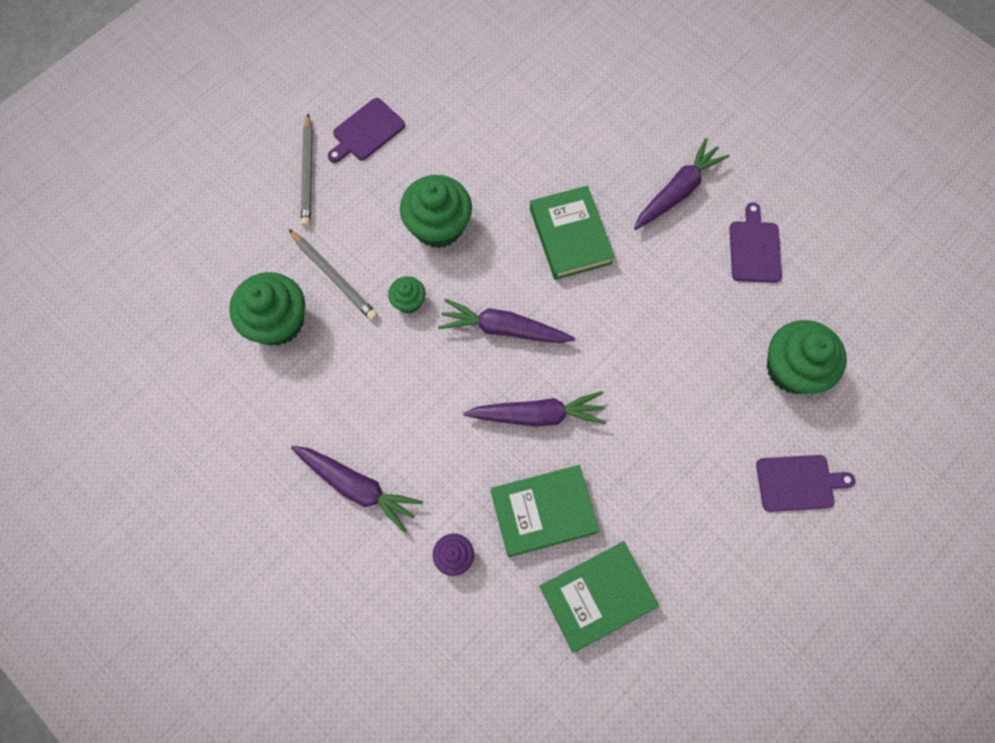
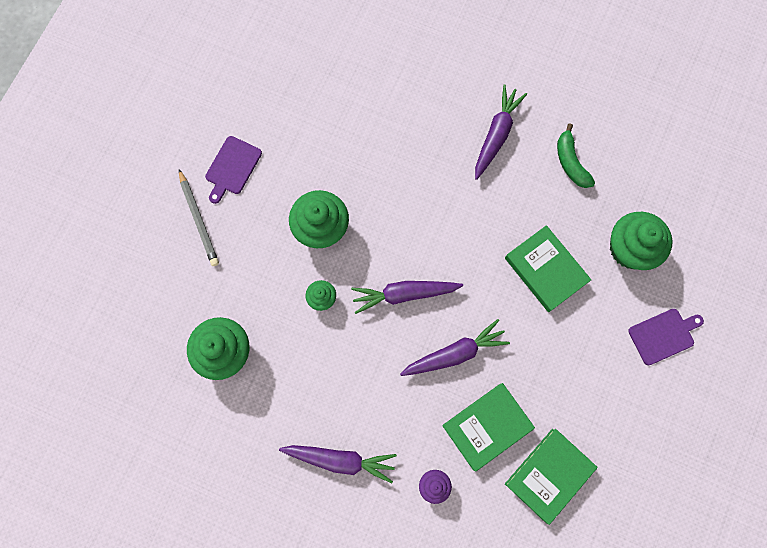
camera: 20 degrees left, 5 degrees up
grey pencil [289,229,378,321] -> none
green book [530,185,615,280] -> green book moved to [505,225,591,312]
purple cutting board [730,202,782,283] -> green banana [557,123,595,188]

